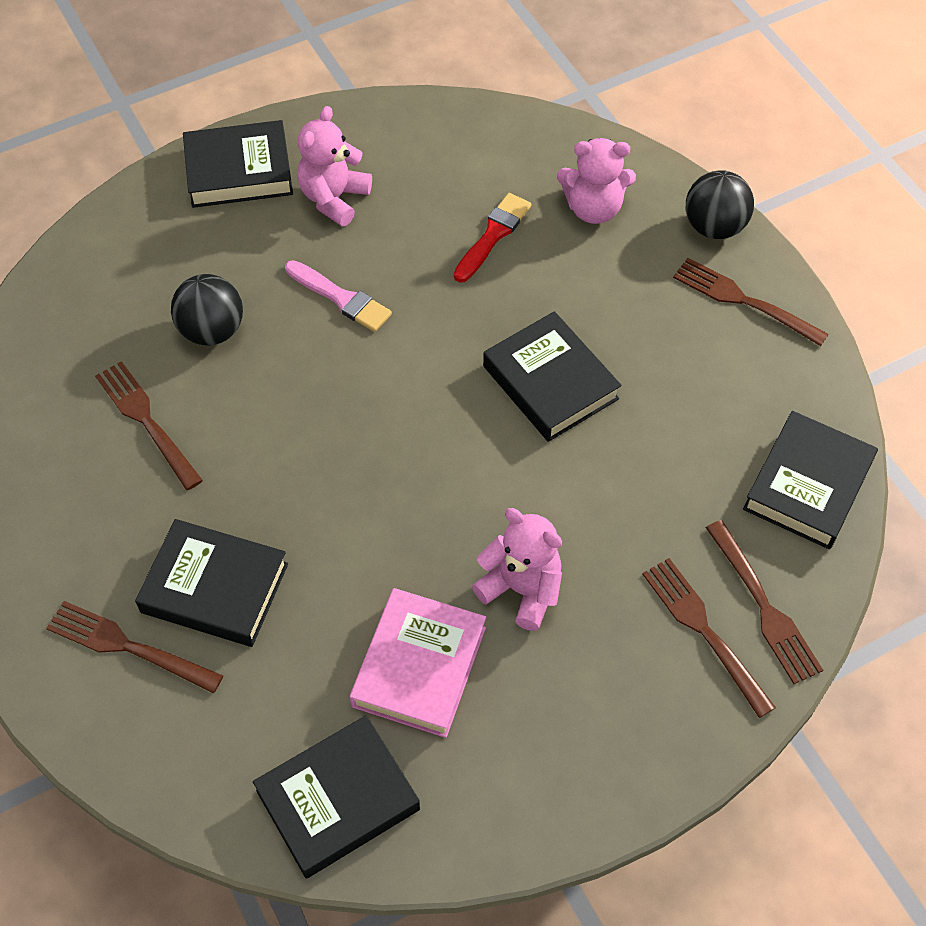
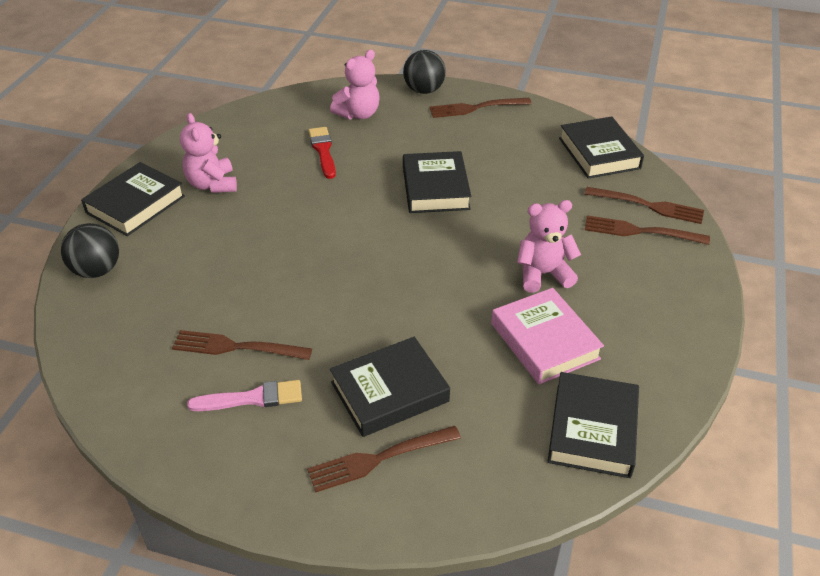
camera: 45 degrees left, 15 degrees down
black ball [171,274,243,346] -> black ball moved to [61,223,119,278]
pink brush [285,260,392,332] -> pink brush moved to [187,380,302,411]
black book [483,311,622,442] -> black book turned 75 degrees clockwise [403,151,471,213]

